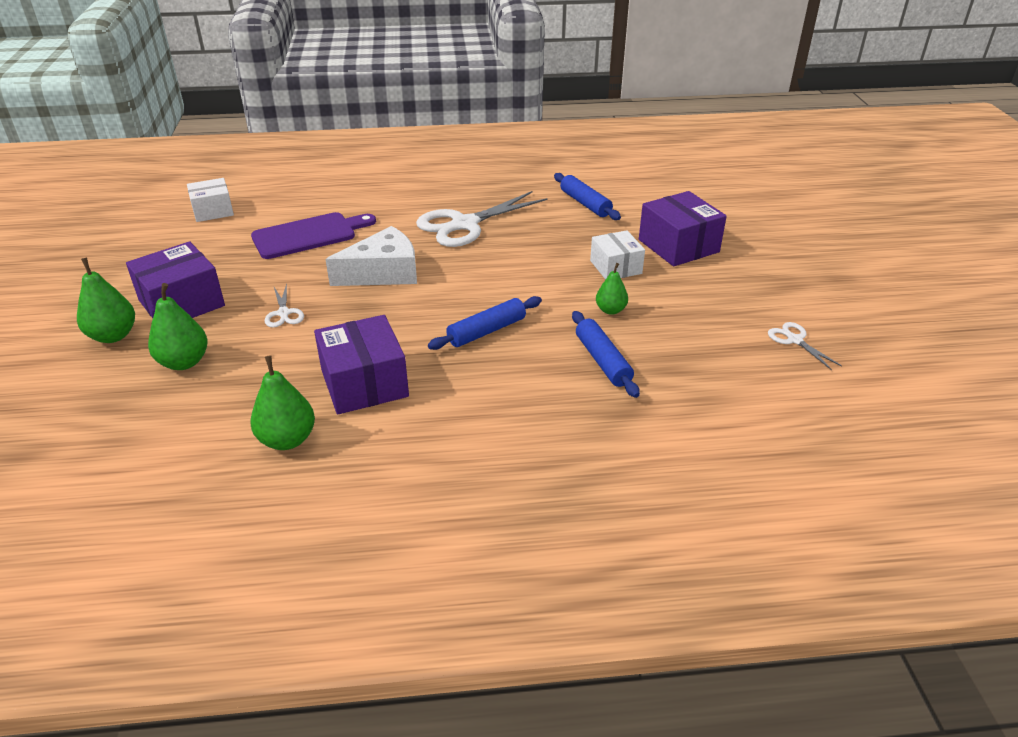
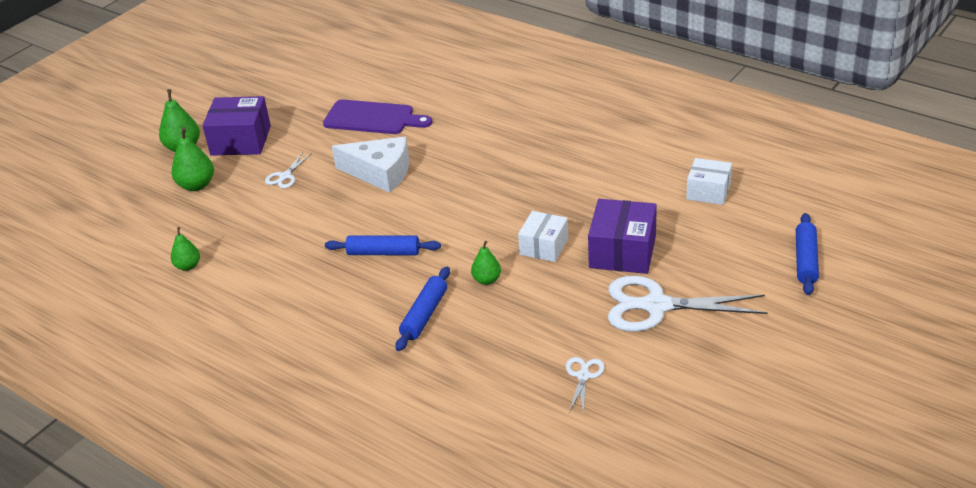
camera: 45 degrees right, 0 degrees up
white box [187,178,234,222] -> white box moved to [686,158,732,205]
green pear [250,356,315,450] -> green pear [171,227,200,271], size x0.64
purple box [314,315,409,414] -> none
white scissors [416,191,547,247] -> white scissors moved to [608,276,768,332]
blue rolling pin [554,173,621,220] -> blue rolling pin moved to [796,213,819,295]

